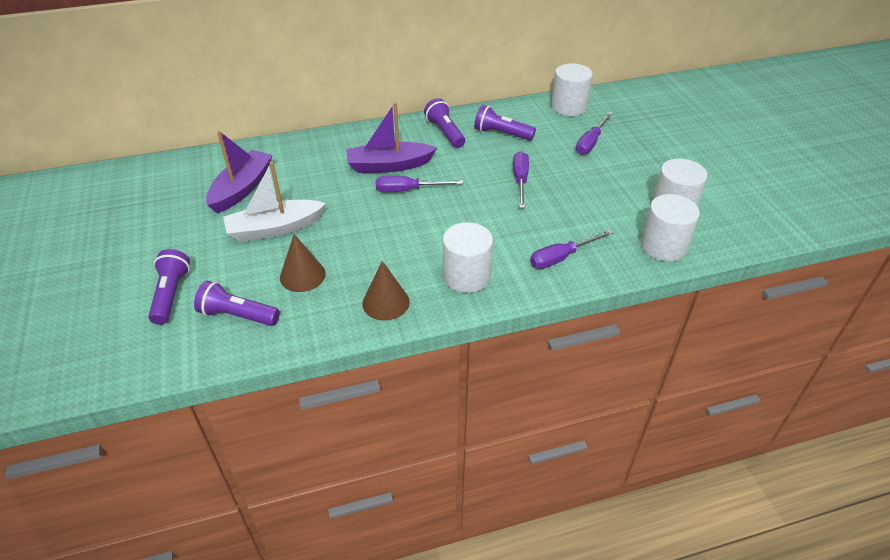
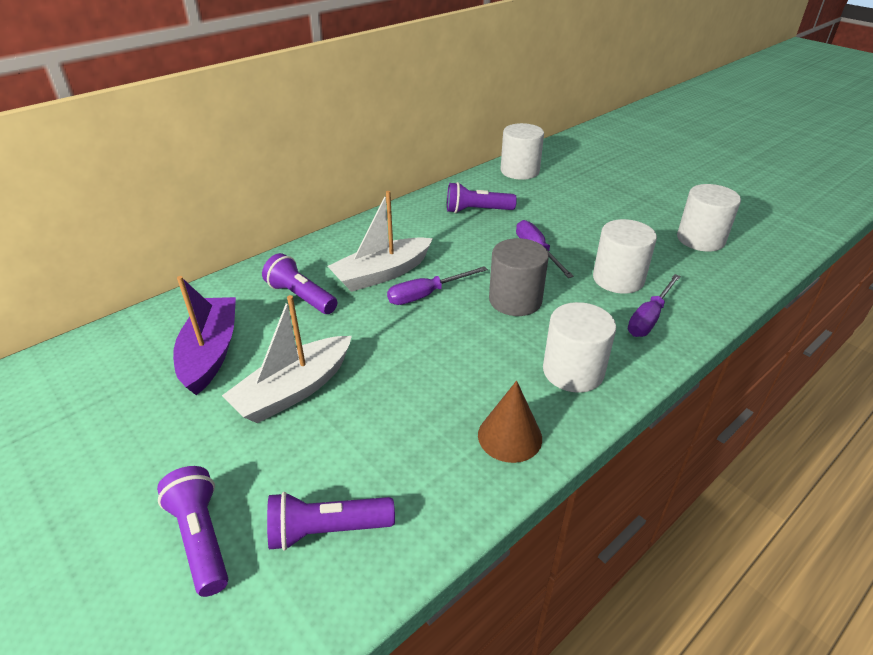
camera: 25 degrees left, 5 degrees down
brown cone [280,234,326,292] -> none
purple boat [346,102,437,173] -> white boat [327,191,433,292]
purple flashlight [424,98,465,148] -> purple flashlight moved to [262,253,337,314]
purple screwdriver [576,112,613,155] -> none
white cylinder [641,194,700,261] -> white cylinder moved to [593,219,657,294]
none -> grey cylinder [489,238,549,316]

